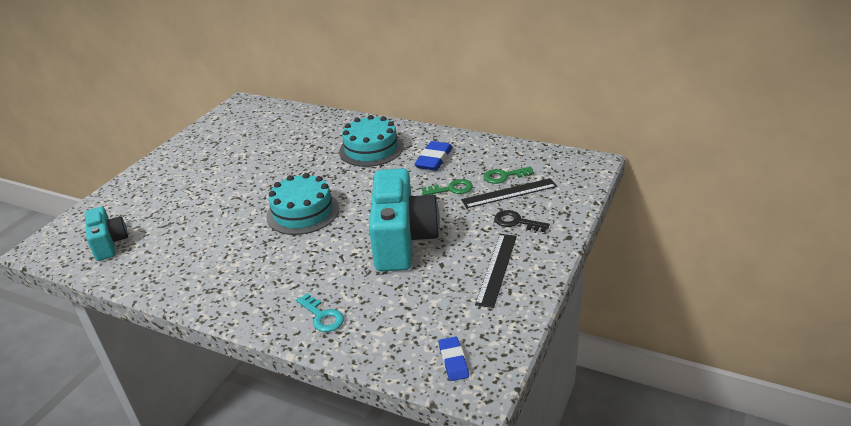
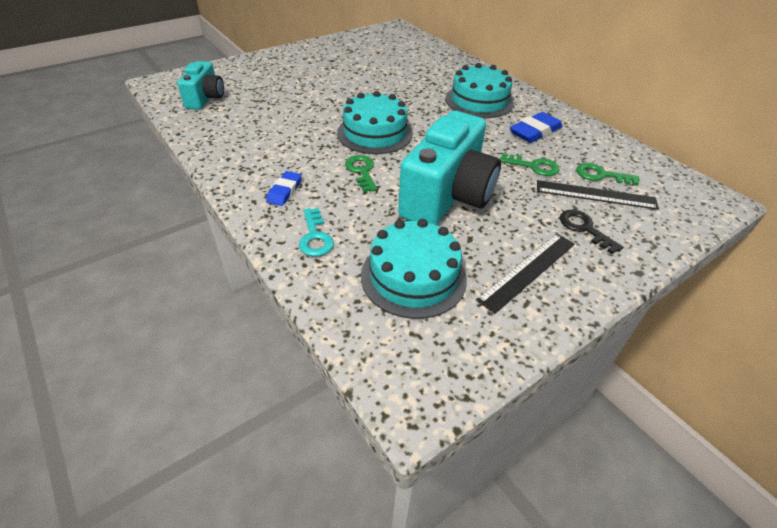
camera: 25 degrees right, 10 degrees up
blue eraser [439,337,469,381] -> blue eraser moved to [266,171,302,206]
none -> green key [345,155,377,192]
none -> turquoise cake [361,219,467,319]

